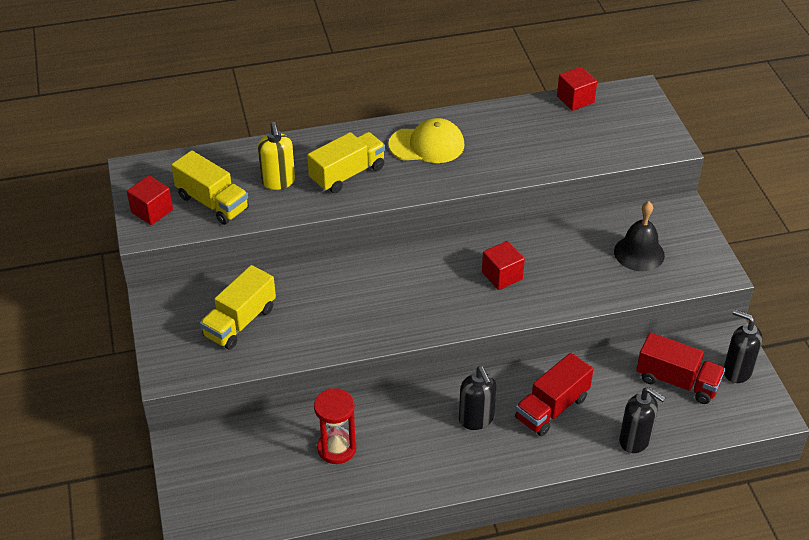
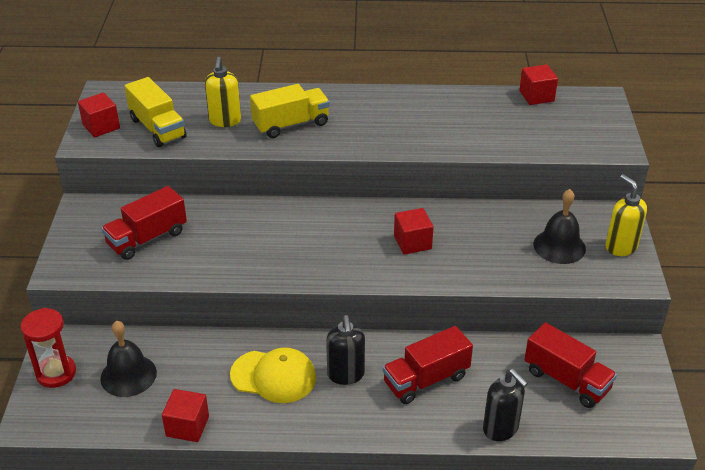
camera: 15 degrees right, 5 degrees down
yellow truck [200,265,276,350] -> red truck [101,186,187,260]
red hourglass [314,388,356,464] -> red hourglass moved to [21,308,76,388]
yellow cap [388,118,464,163] -> yellow cap moved to [230,347,316,403]
black soap dispenser [724,310,762,383] -> none
none -> black bell [100,321,157,397]
none -> red cube [162,389,209,442]
none -> yellow soap dispenser [605,174,647,256]

